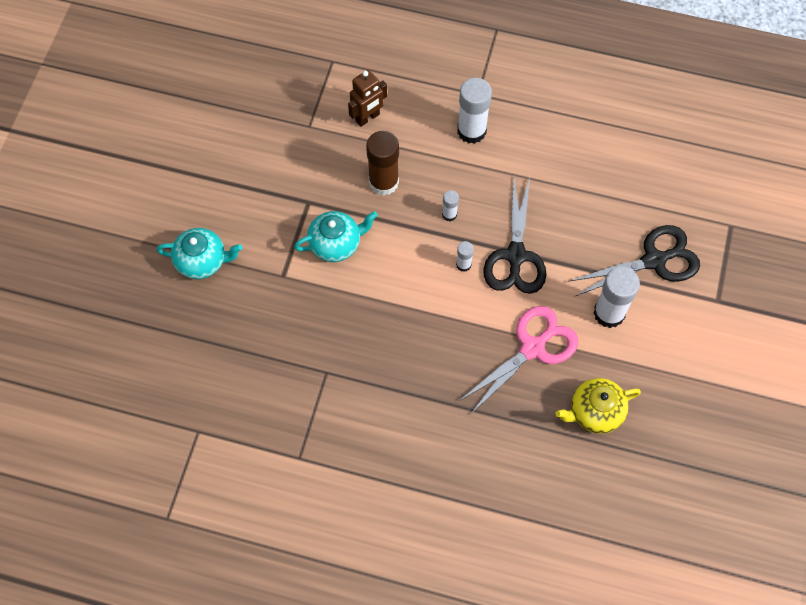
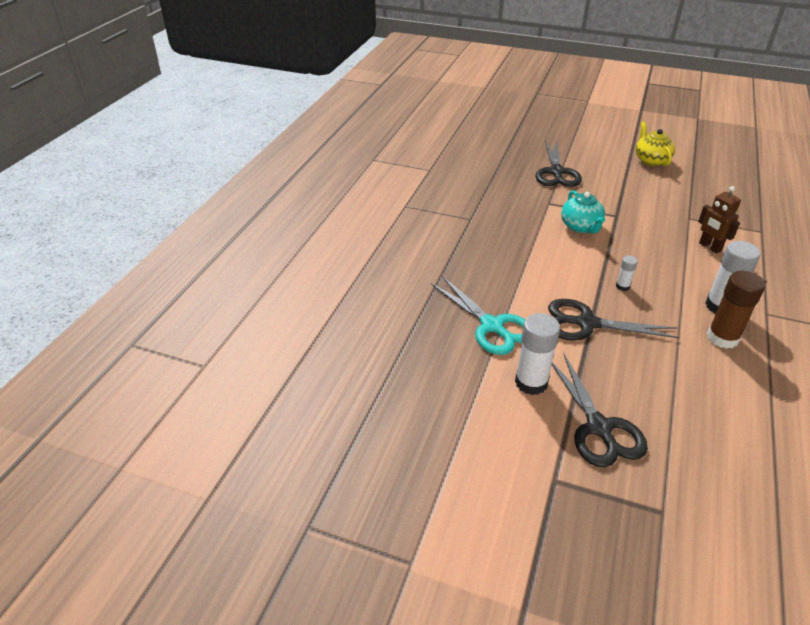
camera: 95 degrees right, 25 degrees down
turquoise teapot [157,228,242,279] -> black scissors [536,139,582,187]
brown glue stick [366,131,399,196] -> brown glue stick moved to [707,271,765,349]
white glue stick [456,241,474,272] -> none
pink scissors [459,306,578,414] -> turquoise scissors [431,277,525,355]
yellow teapot [556,378,641,434] -> yellow teapot moved to [636,121,675,166]

